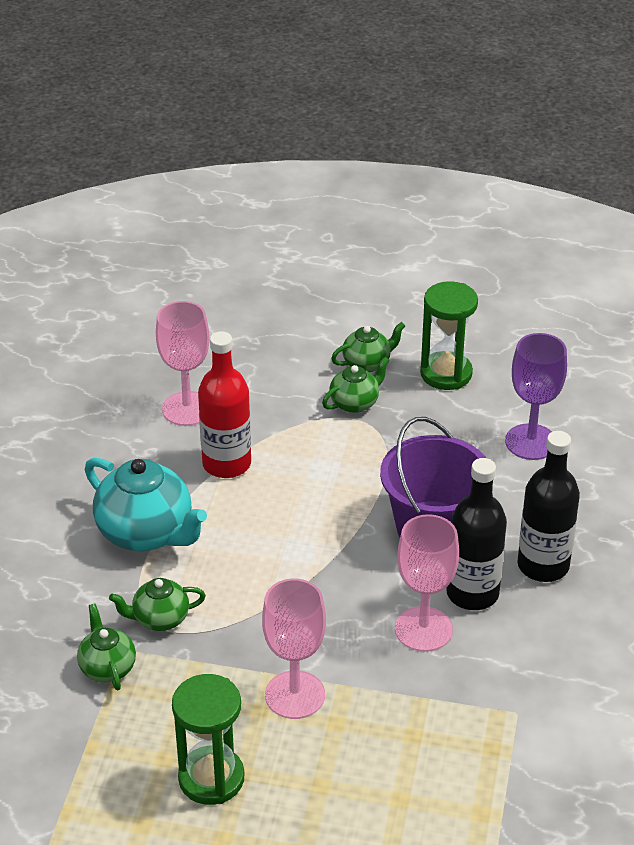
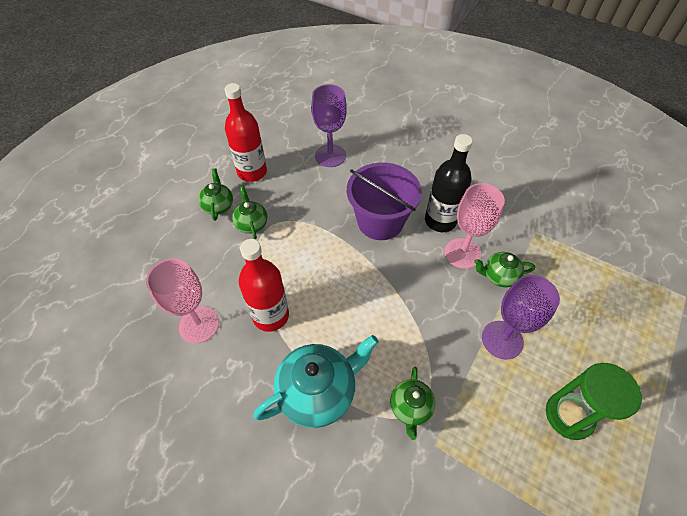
camera: 70 degrees left, 15 degrees up
green teapot [77,604,136,690] -> green teapot moved to [474,252,535,287]
pink goblet [262,579,326,719] -> purple goblet [482,275,560,360]
green hourglass [420,281,478,390] -> red bottle [225,83,267,182]
black bottle [517,431,580,582] -> none

